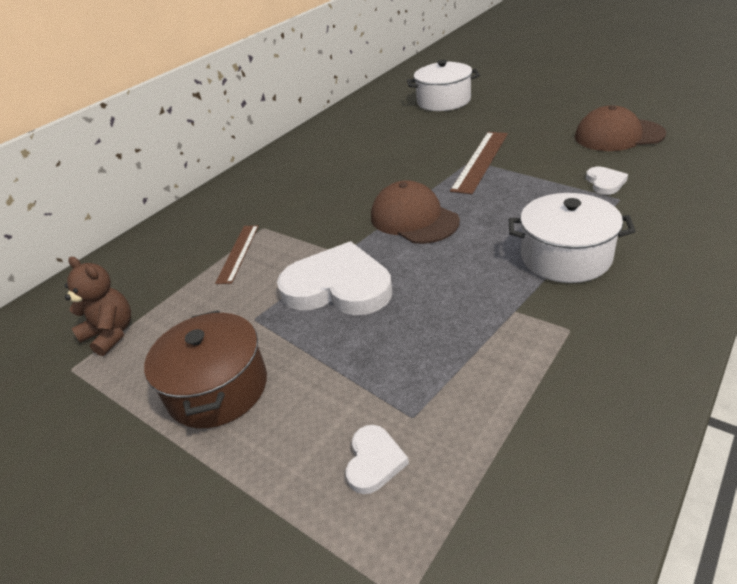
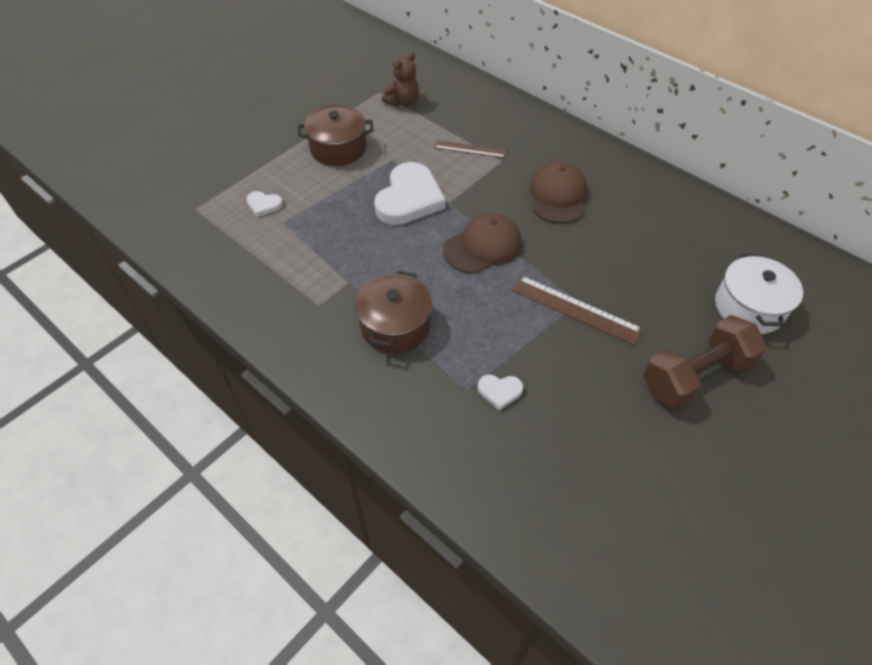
camera: 90 degrees right, 15 degrees up
white pot [509,193,635,283] -> brown pot [355,271,432,354]
brown cap [575,105,666,151] -> brown cap moved to [530,161,587,223]
none -> brown dumbbell [643,315,767,409]

